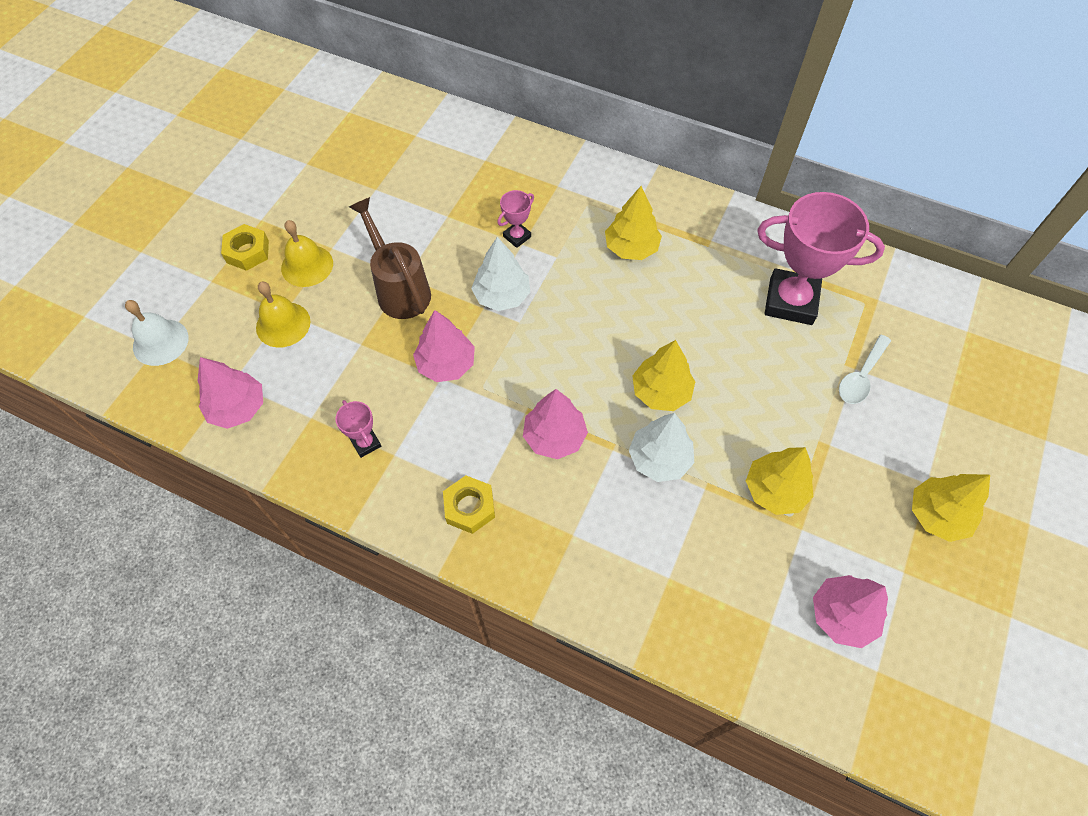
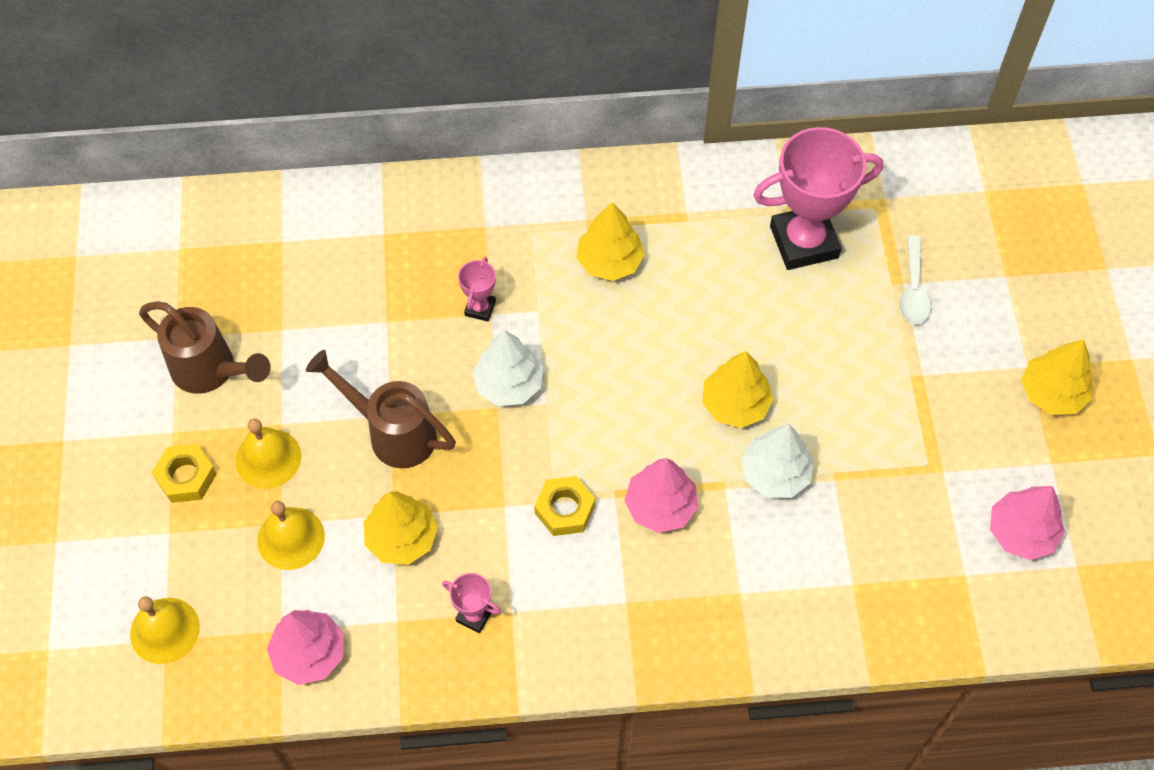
camera: 30 degrees left, 0 degrees up
white bell [125,300,189,366] -> yellow bell [130,596,200,664]
pink tree [413,310,475,382] -> none
yellow nut [443,475,495,534] -> yellow nut moved to [534,476,595,536]
yellow tree [746,447,813,515] -> yellow tree moved to [364,492,438,565]
none -> brown watering can [139,301,271,394]

